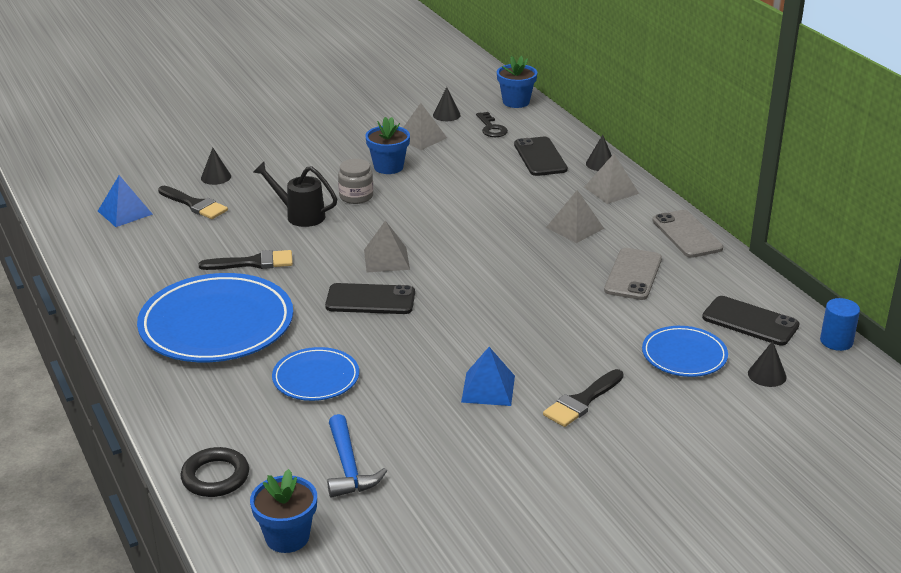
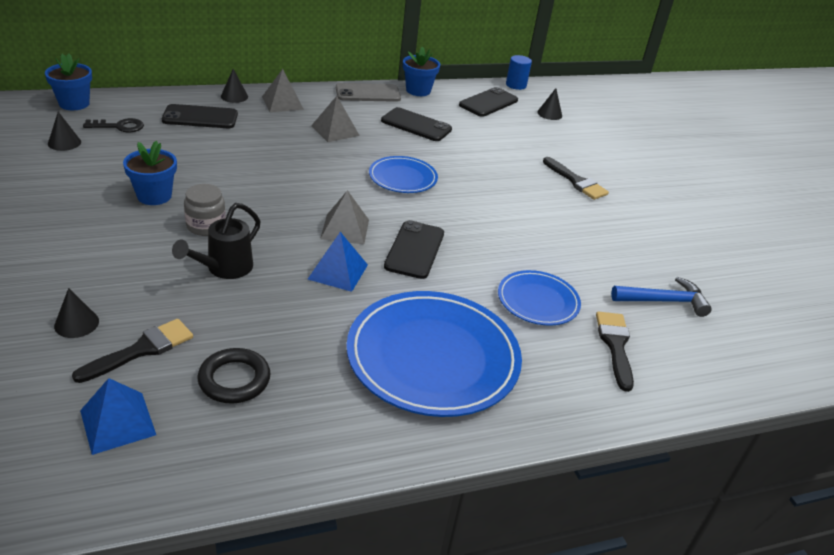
camera: 85 degrees left, 5 degrees up
black ring [181,447,249,497] -> black ring moved to [198,348,271,403]
black brush [199,250,293,270] -> black brush moved to [596,312,634,392]
blue flower pot [250,469,317,553] -> blue flower pot moved to [403,46,440,96]
grey pyramid [403,103,447,150] -> none
blue pyramid [461,347,515,406] -> blue pyramid moved to [308,232,368,292]
grey phone [604,248,662,300] -> black phone [381,107,452,141]
blue plate [642,326,728,377] -> blue plate moved to [369,156,438,193]

